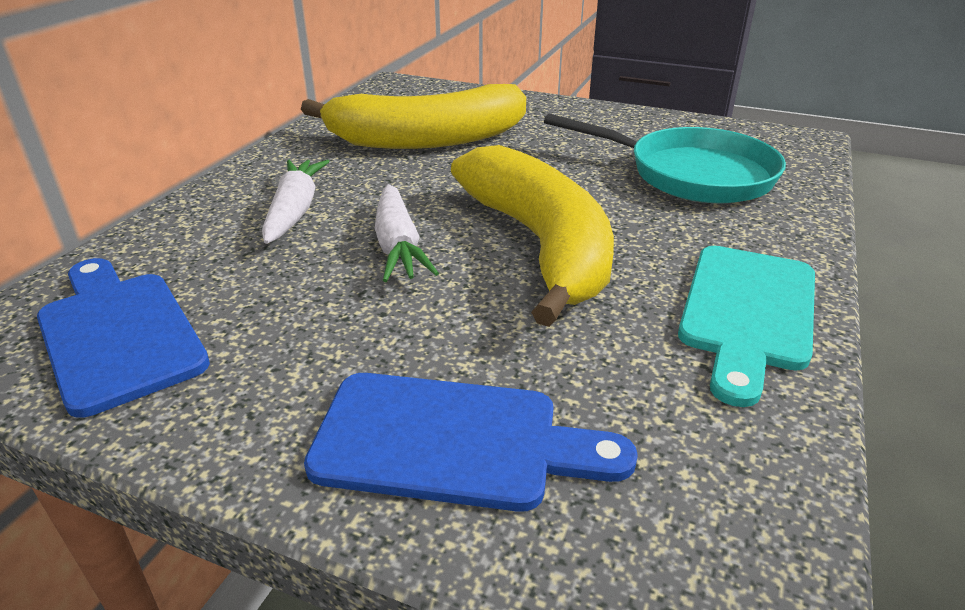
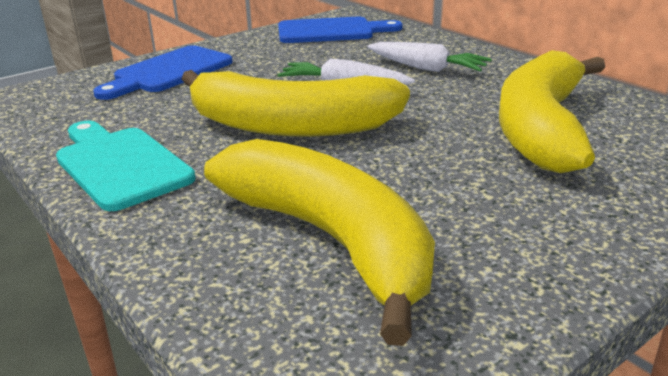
camera: 120 degrees right, 5 degrees down
turquoise pan [544,113,786,203] -> yellow banana [204,139,435,346]

